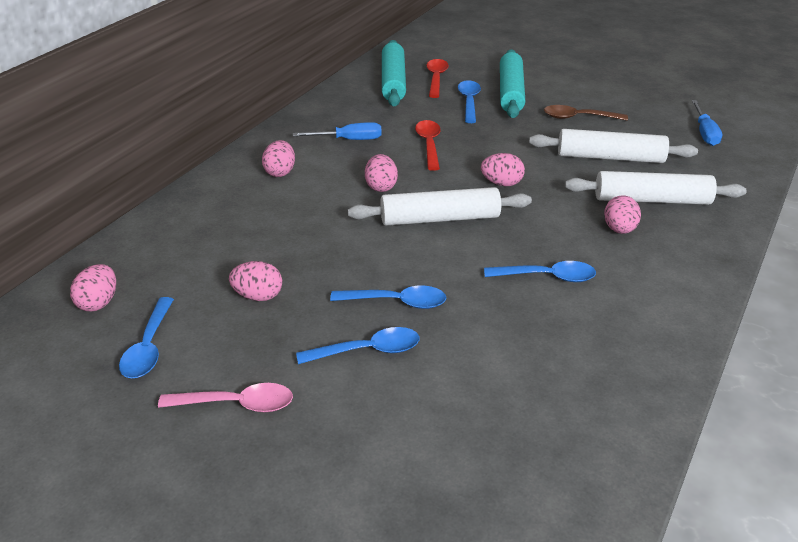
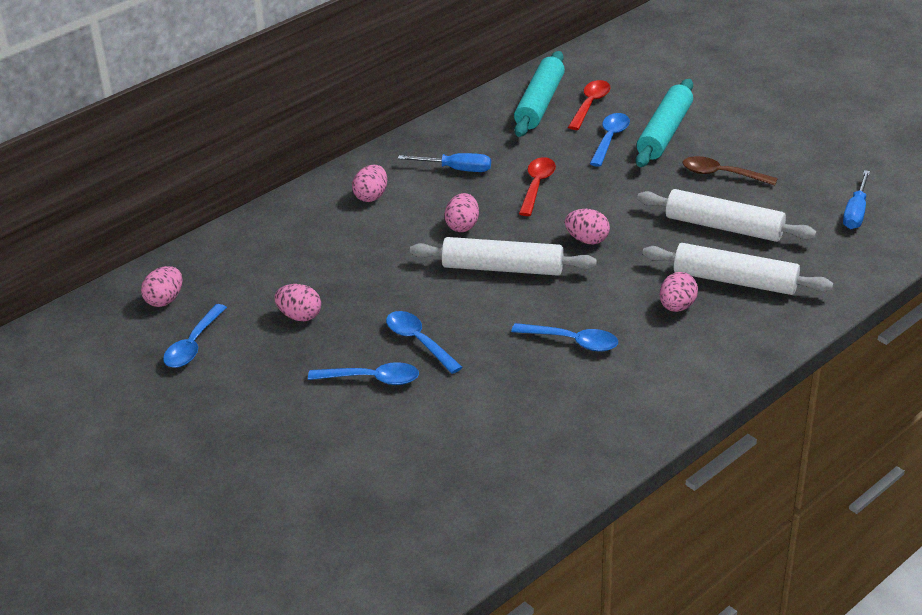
camera: 20 degrees right, 0 degrees up
pink spoon [158,383,293,412] -> none
blue spoon [330,286,446,309] -> blue spoon turned 150 degrees counterclockwise [386,311,463,374]

